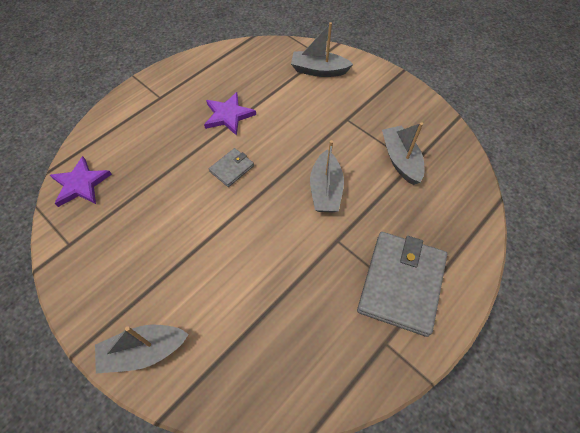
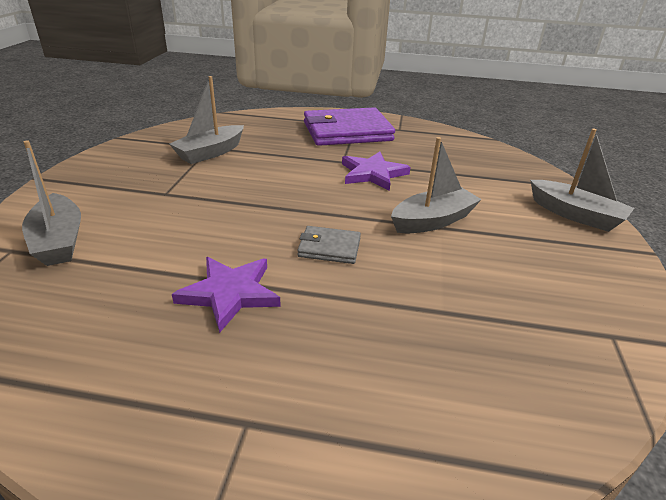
camera: 125 degrees left, 25 degrees down
purple star [50,156,112,207] -> purple star moved to [342,152,411,191]
grey boat [310,140,344,212] -> grey boat moved to [391,137,482,233]
grey wallet [357,232,447,337] -> purple wallet [304,107,395,146]

